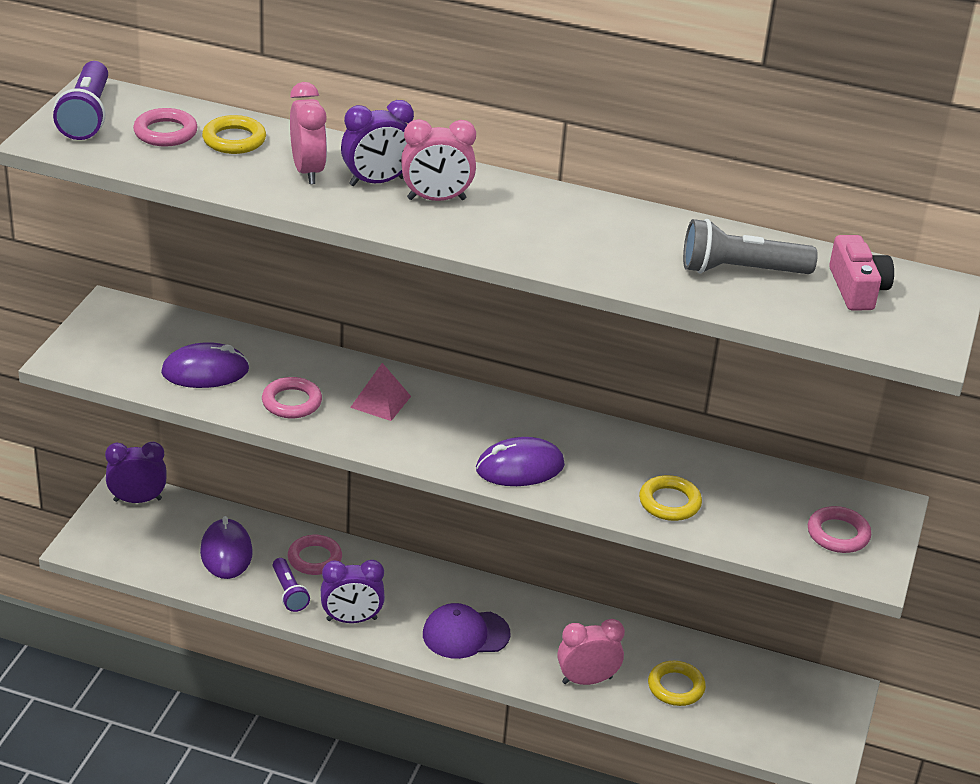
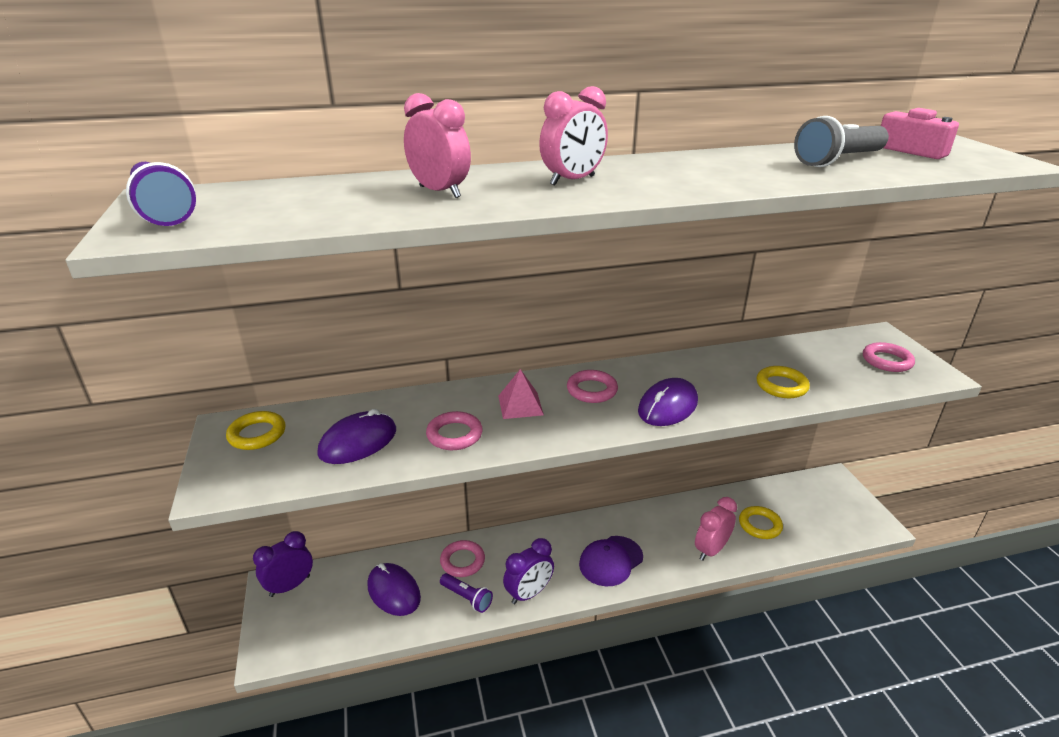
camera: 30 degrees left, 5 degrees down
pink ring [133,108,198,147] -> pink ring moved to [567,370,618,403]
yellow ring [202,115,266,154] -> yellow ring moved to [226,411,285,450]
purple clock [341,100,414,186] -> none

